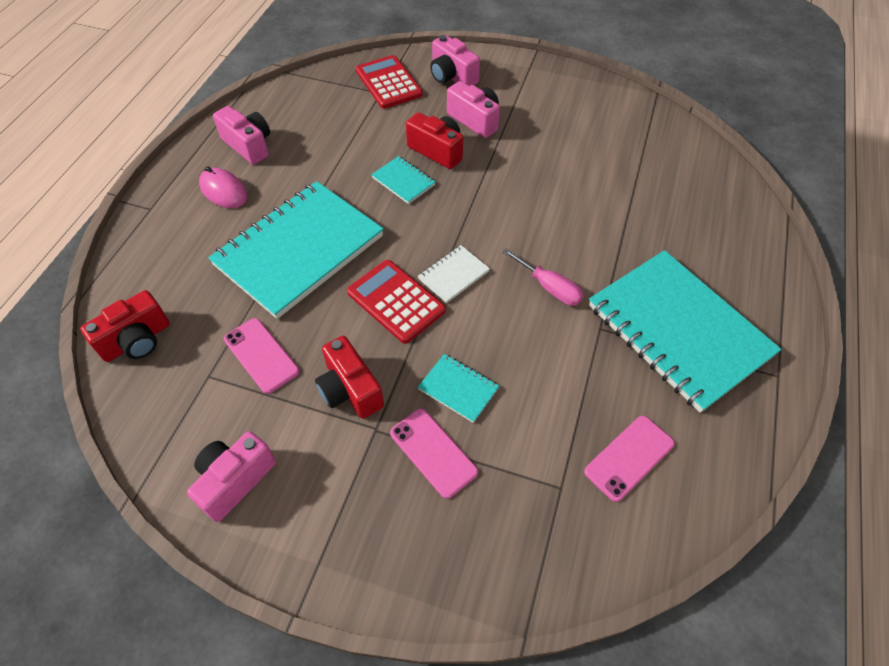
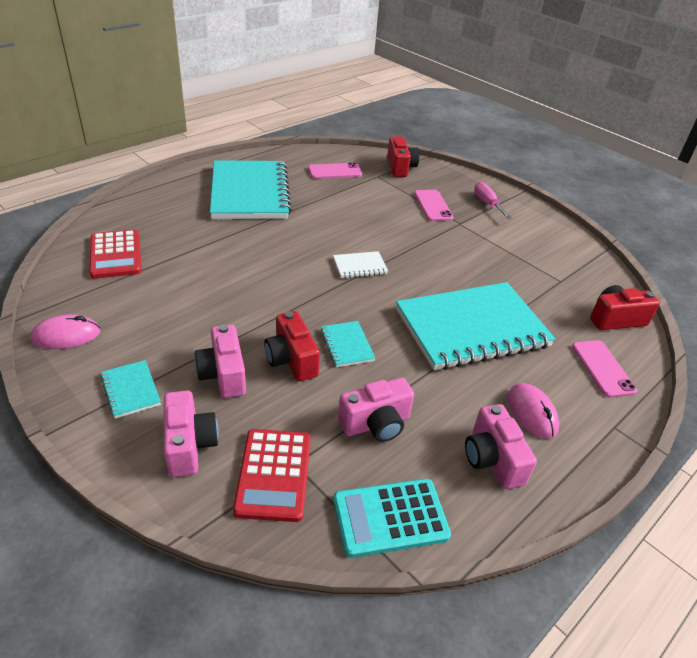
camera: 155 degrees left, 15 degrees down
pink camera [187,431,276,522] -> pink camera moved to [338,378,414,442]
pink phone [224,318,299,394] -> pink phone moved to [572,340,637,398]
red camera [315,336,384,419] -> red camera moved to [387,136,420,177]
red calculator [347,260,446,344] -> red calculator moved to [89,230,141,279]
turquoise notebook [418,354,499,423] -> turquoise notebook moved to [100,360,161,419]
pink screwdriver [503,248,584,306] -> pink screwdriver moved to [474,182,512,219]
none -> pink mouse [30,314,101,349]
none -> turquoise calculator [333,479,451,558]

